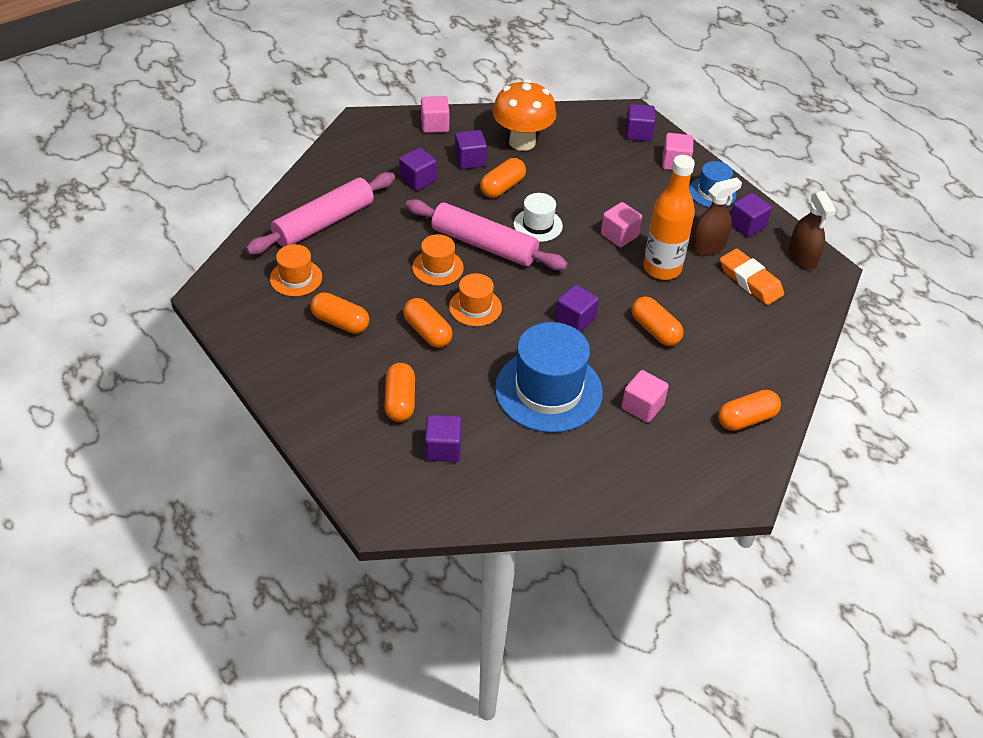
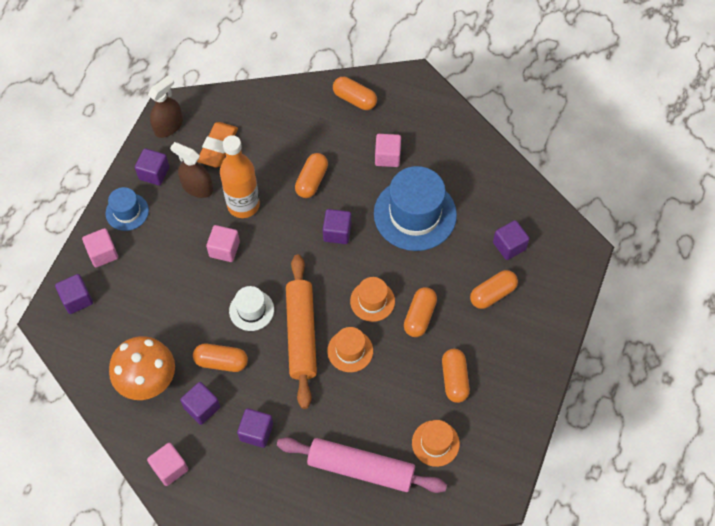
camera: 120 degrees left, 15 degrees up
pink rolling pin [406,199,568,270] -> orange rolling pin [286,255,317,409]

